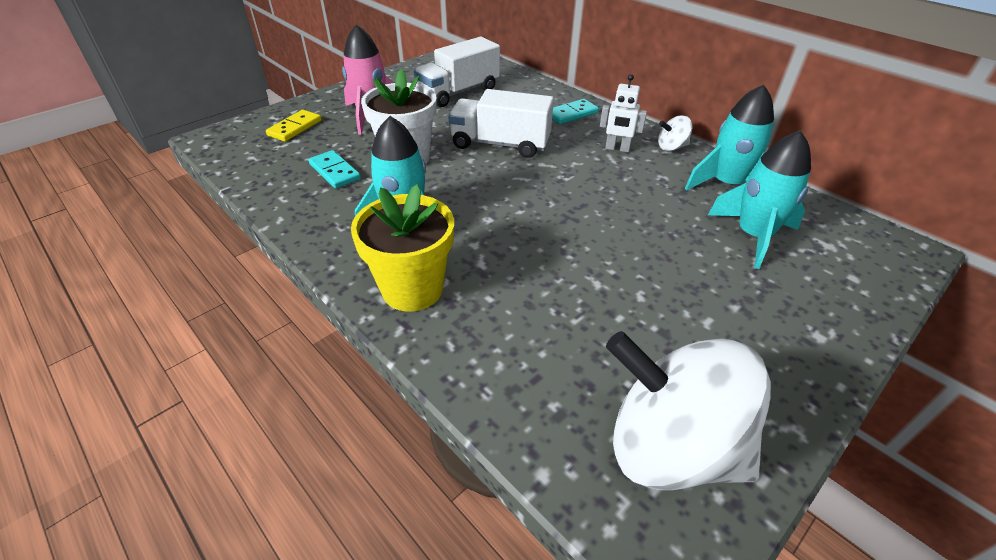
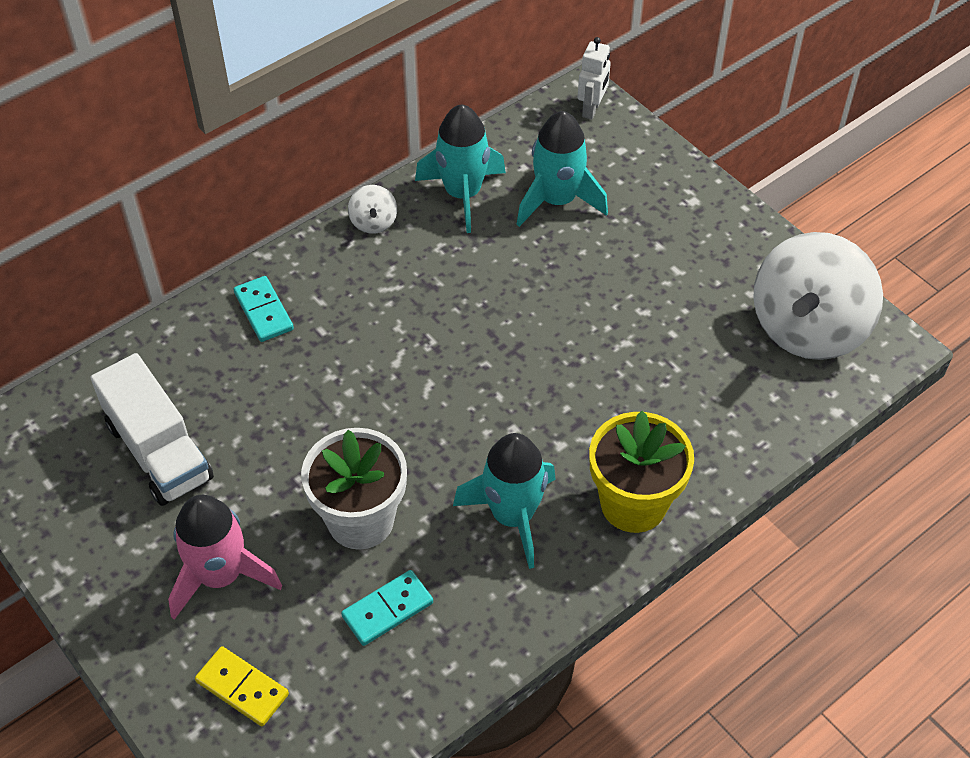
camera: 85 degrees left, 10 degrees up
white truck [448,89,554,158] -> none
white robot [600,74,647,152] -> white robot moved to [578,37,611,120]

